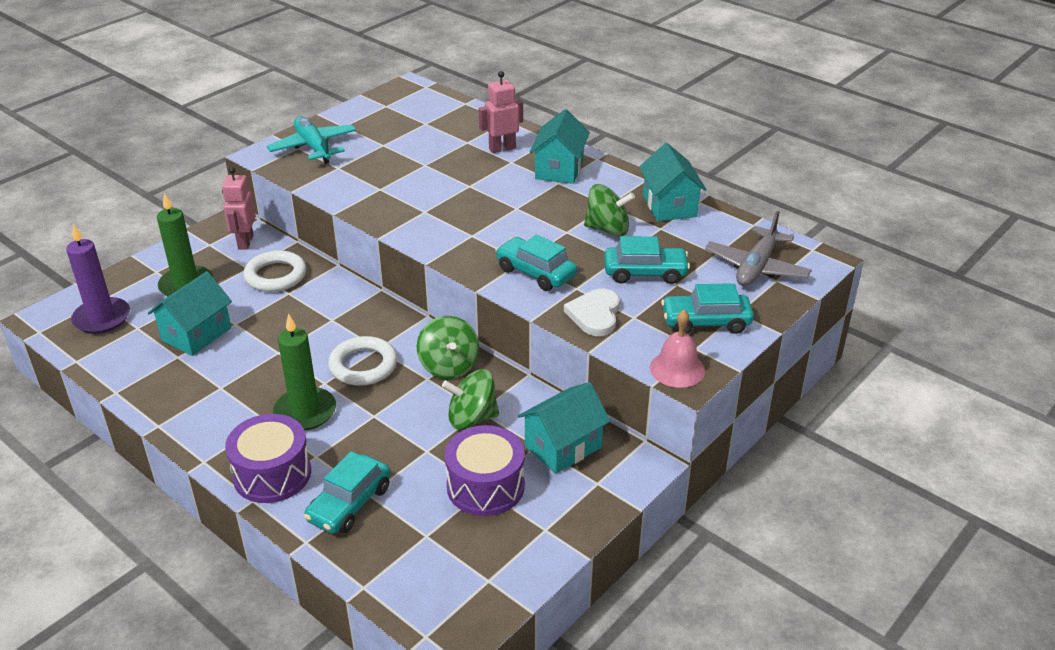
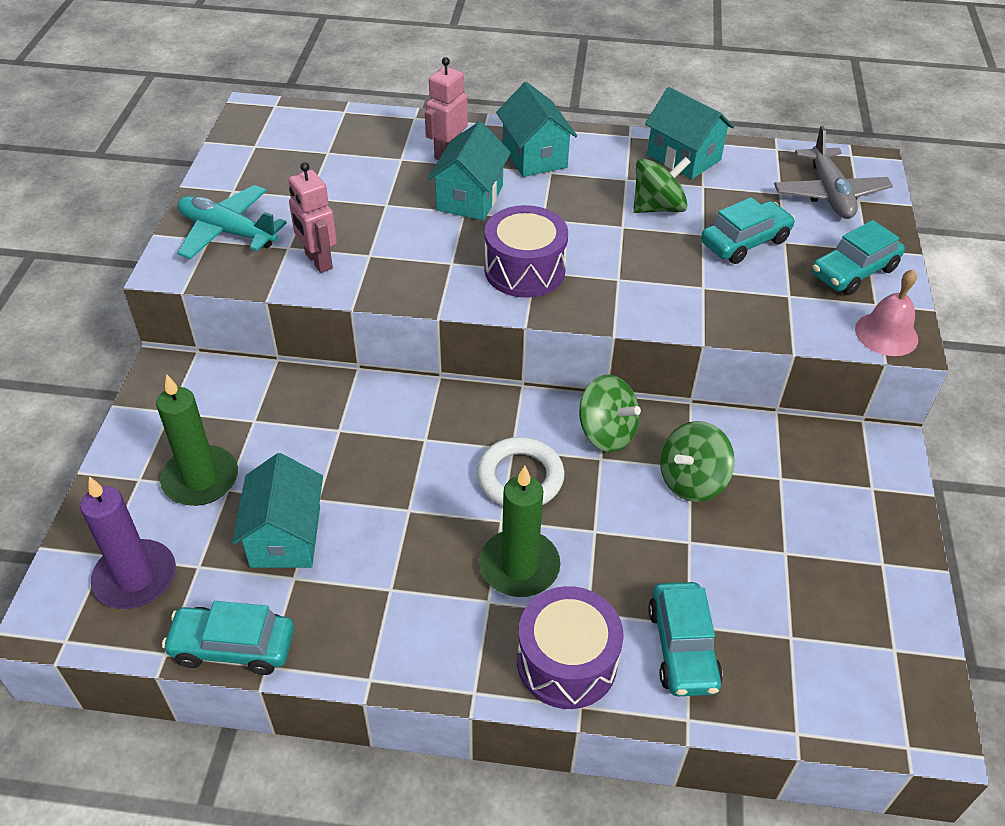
camera: 35 degrees left, 10 degrees up
pink robot [222,167,256,250] -> pink robot moved to [288,162,337,273]
white ring [244,250,307,292] -> none
purple drum [445,425,525,516] -> purple drum moved to [484,205,568,298]
turquoise car [495,234,577,291] -> turquoise car moved to [162,601,294,675]
turquoise house [518,382,610,474] -> turquoise house moved to [428,121,511,221]
white heart [564,289,620,336] -> none

